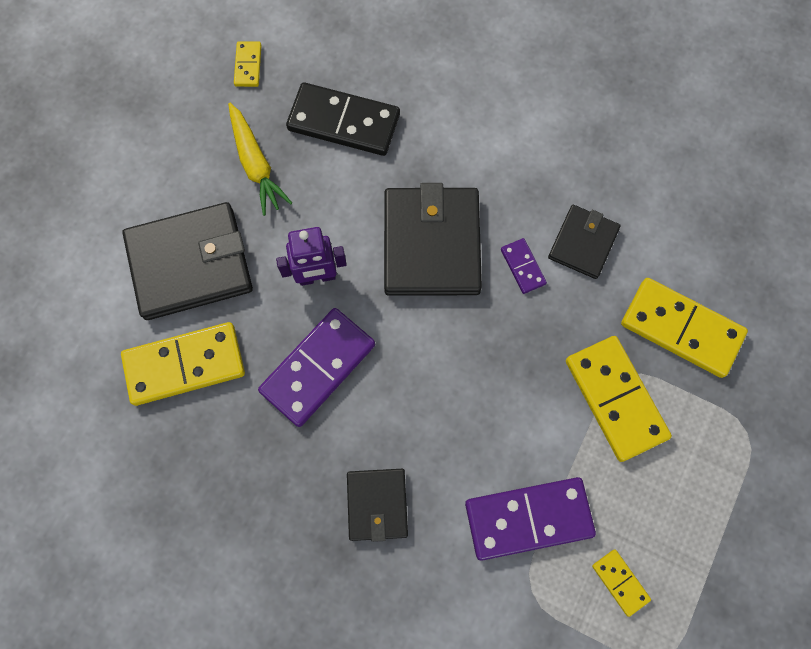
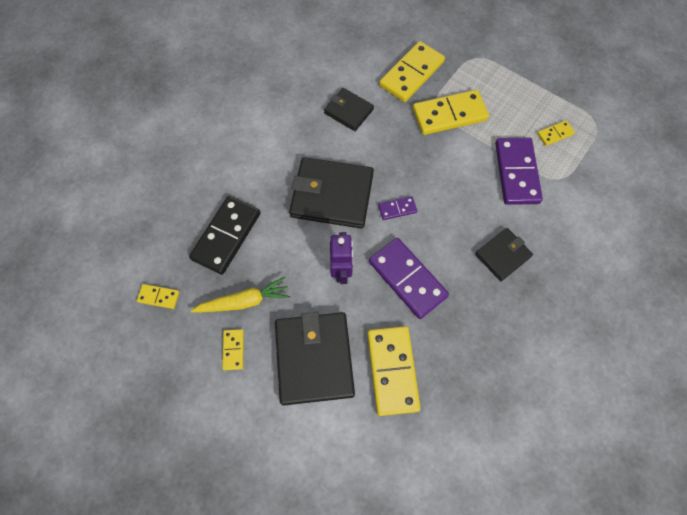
camera: 80 degrees left, 5 degrees down
black wallet [347,469,408,542] -> black wallet turned 45 degrees counterclockwise [475,228,533,281]
purple domino [501,238,547,294] -> purple domino moved to [378,196,417,220]
none -> yellow domino [222,329,244,370]

